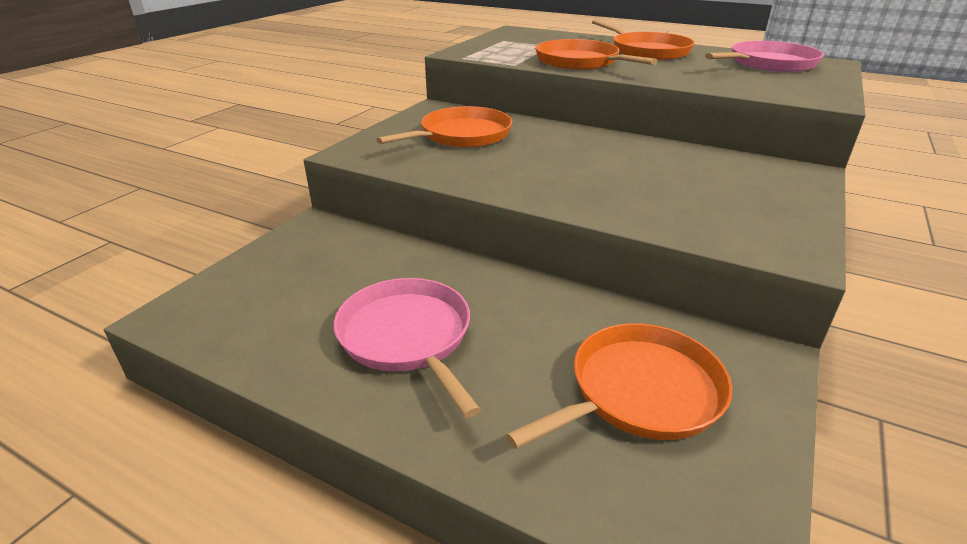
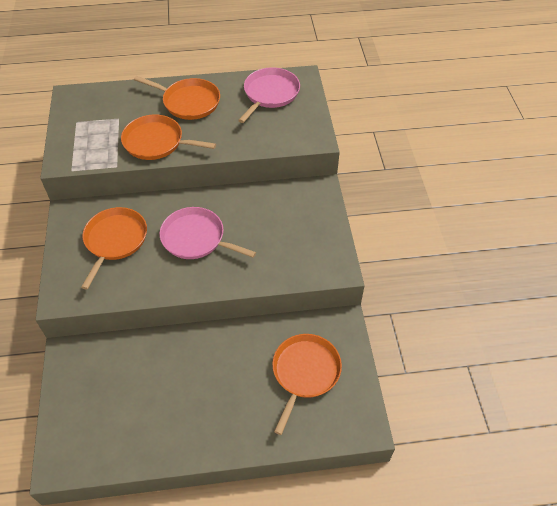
camera: 35 degrees left, 20 degrees up
pink pan [334,278,481,418] -> pink pan moved to [160,207,256,259]

